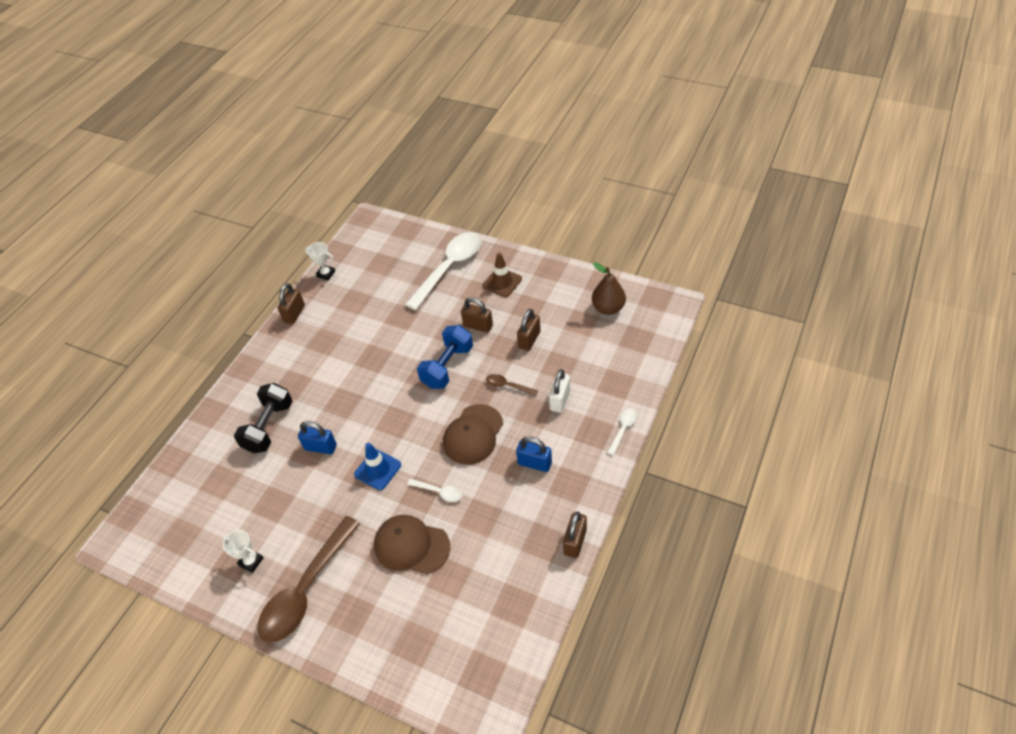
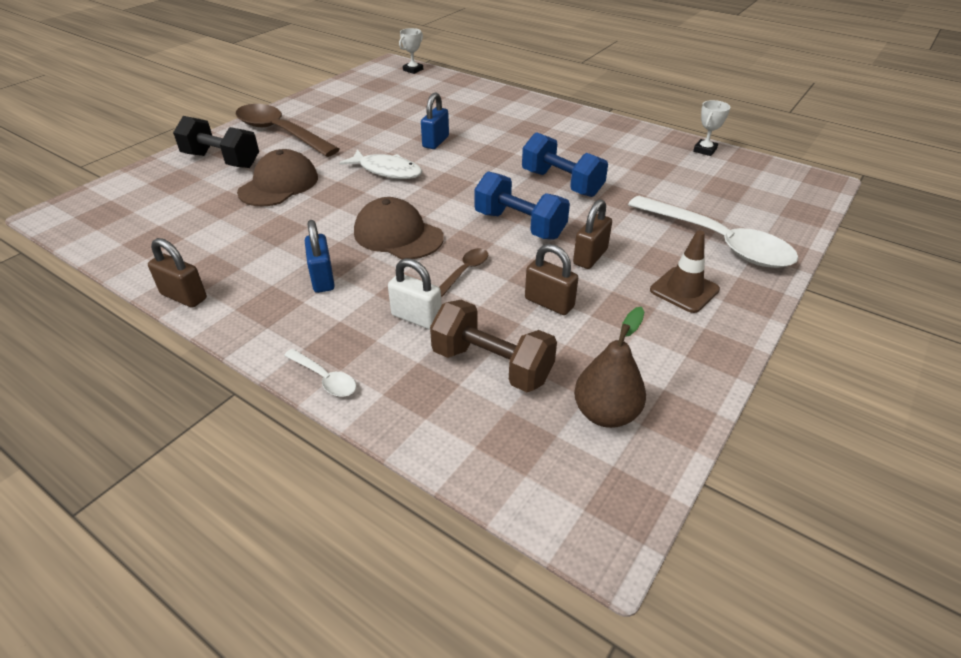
camera: 95 degrees right, 10 degrees down
white trophy [222,530,263,573] -> white trophy moved to [399,28,423,74]
black dumbbell [234,383,292,453] -> black dumbbell moved to [173,116,259,168]
brown padlock [277,283,305,324] -> none
blue traffic cone [354,443,401,490] -> white fish [339,150,422,179]
white spoon [407,478,462,502] -> none
blue padlock [516,436,552,472] -> blue padlock turned 45 degrees counterclockwise [305,220,335,293]
none -> brown dumbbell [430,300,557,392]
none -> blue dumbbell [522,132,608,197]

